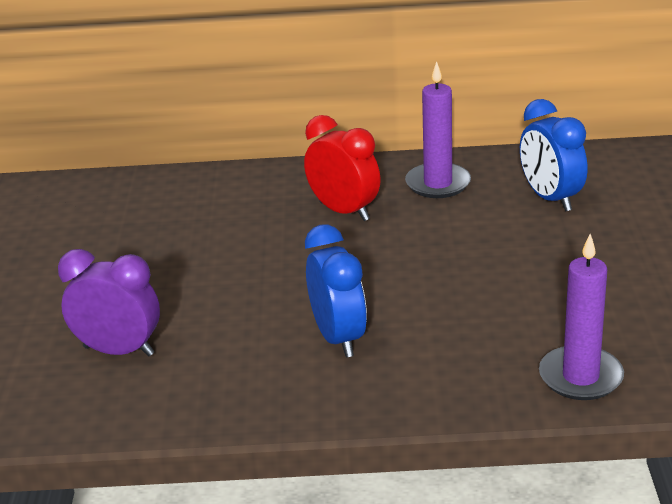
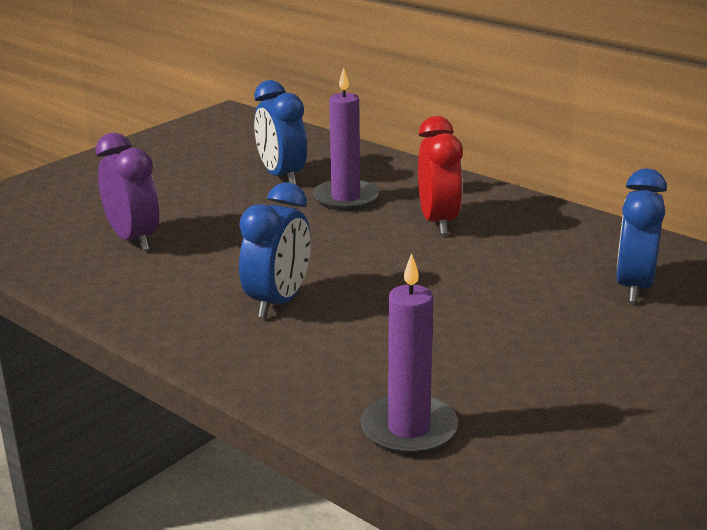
camera: 40 degrees right, 5 degrees down
purple candle [405,61,471,198] -> purple candle moved to [312,68,379,211]
none -> blue clock [254,80,307,185]

